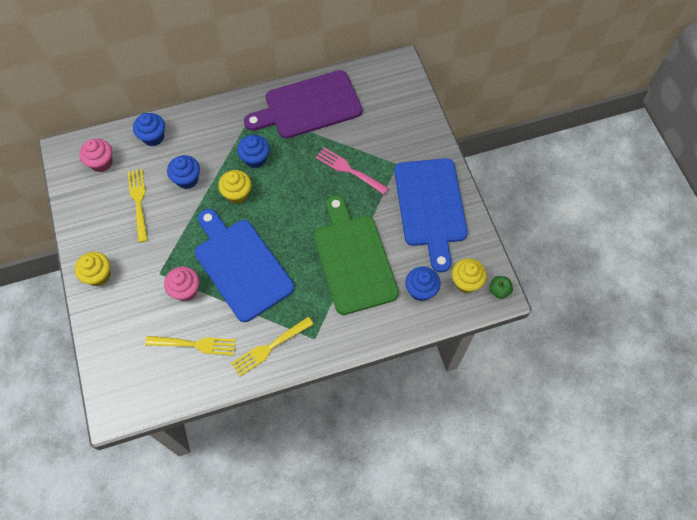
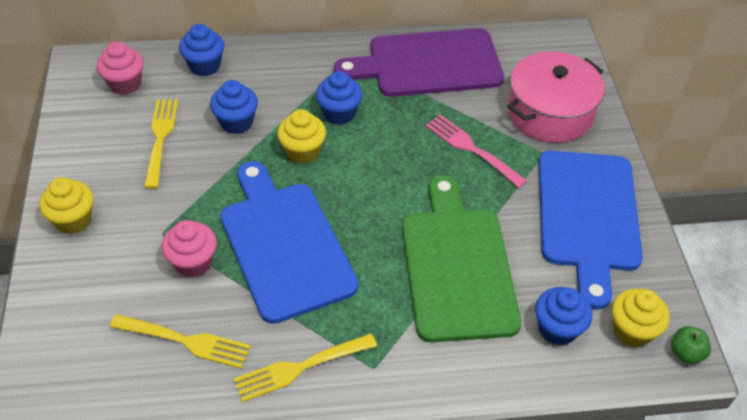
camera: 10 degrees right, 15 degrees down
none -> pink pot [507,51,605,143]

